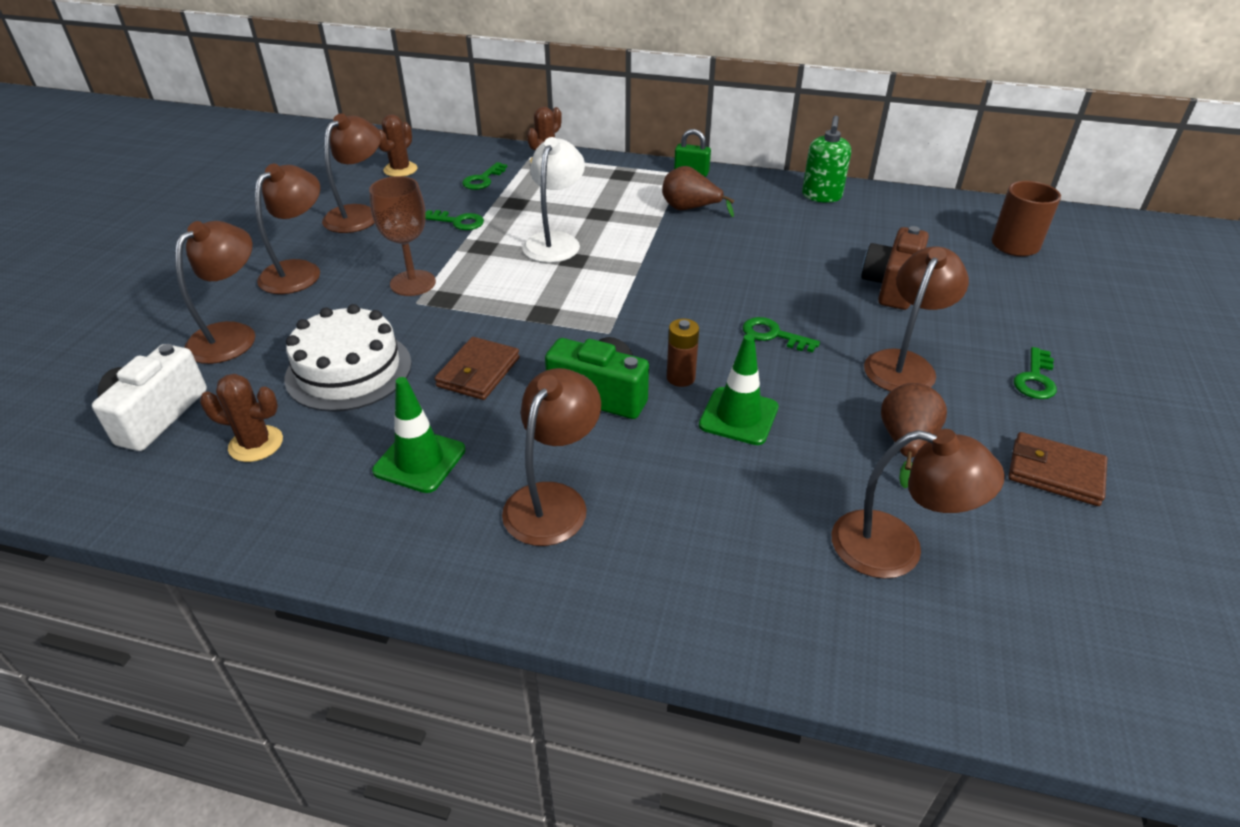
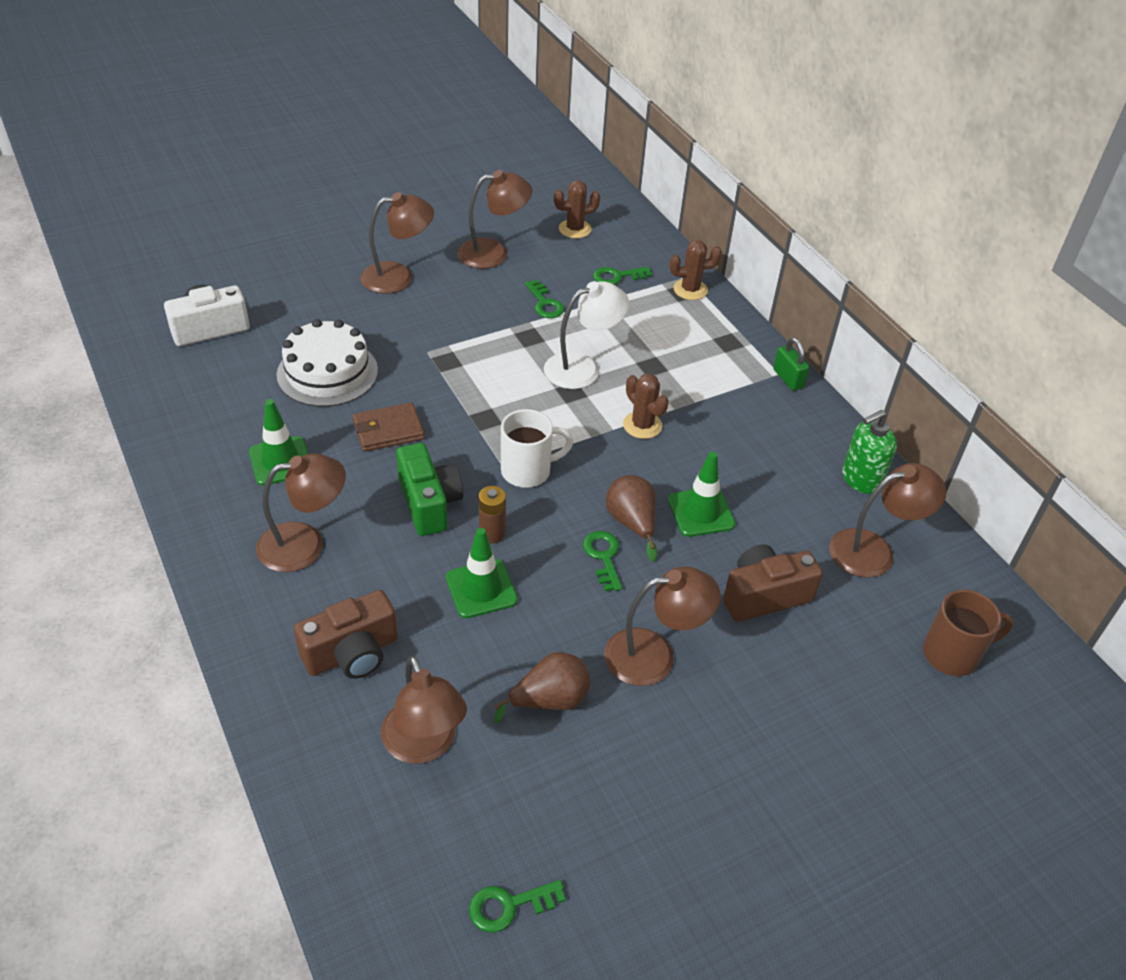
camera: 45 degrees right, 5 degrees up
brown lamp [175,221,255,364] -> brown lamp moved to [829,463,947,578]
brown cactus [200,374,283,462] -> brown cactus moved to [623,374,669,439]
brown goblet [369,176,436,296] -> none
brown pear [662,166,735,217] -> brown pear moved to [606,475,657,562]
brown wallet [1008,432,1107,506] -> none
green key [1014,347,1057,399] -> green key moved to [469,880,566,932]
none -> brown camera [294,590,398,679]
none -> white mug [501,409,574,488]
none -> green traffic cone [668,452,736,537]

